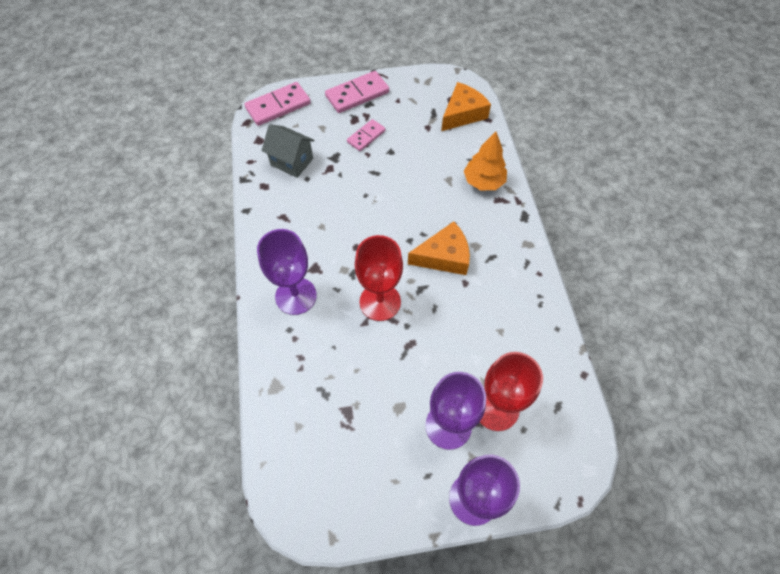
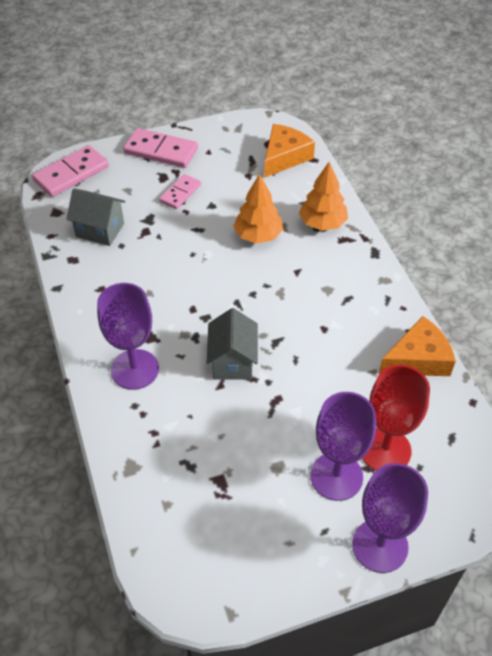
camera: 10 degrees left, 10 degrees down
pink domino [325,71,389,113] -> pink domino turned 60 degrees clockwise [123,128,198,168]
red goblet [355,235,403,321] -> grey house [207,308,258,380]
orange cheese [408,221,470,275] -> orange cheese moved to [379,316,456,376]
none -> orange tree [233,174,283,244]

